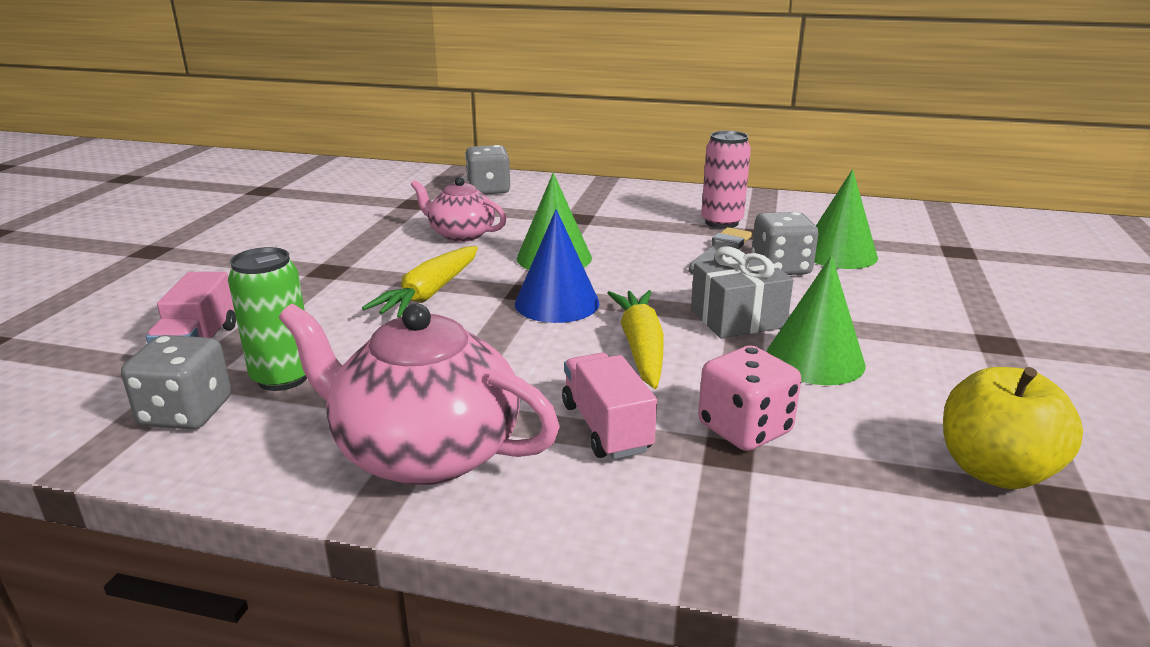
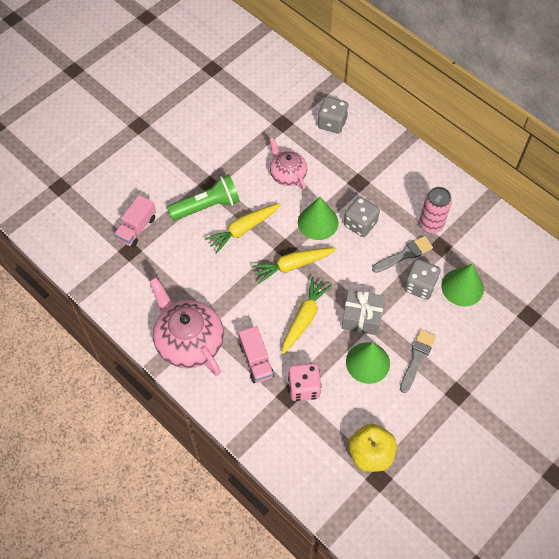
camera: 30 degrees right, 35 degrees up
grey dice [121,335,231,429] -> grey dice moved to [344,196,380,237]
green can [228,247,307,391] -> none
blue cone [515,209,600,323] -> yellow carrot [251,248,336,284]
pink truck [562,353,657,459] -> pink truck turned 150 degrees clockwise [239,326,274,383]
none -> green flashlight [167,174,240,221]
none -> grey brush [400,329,436,393]

